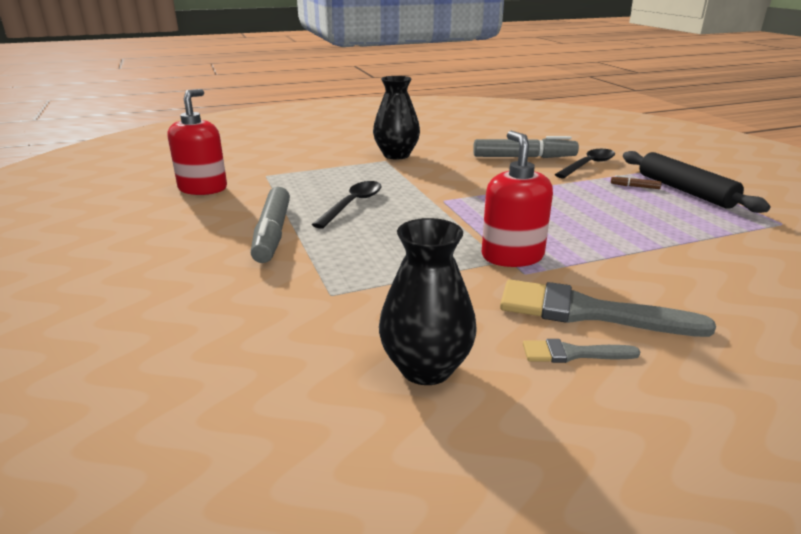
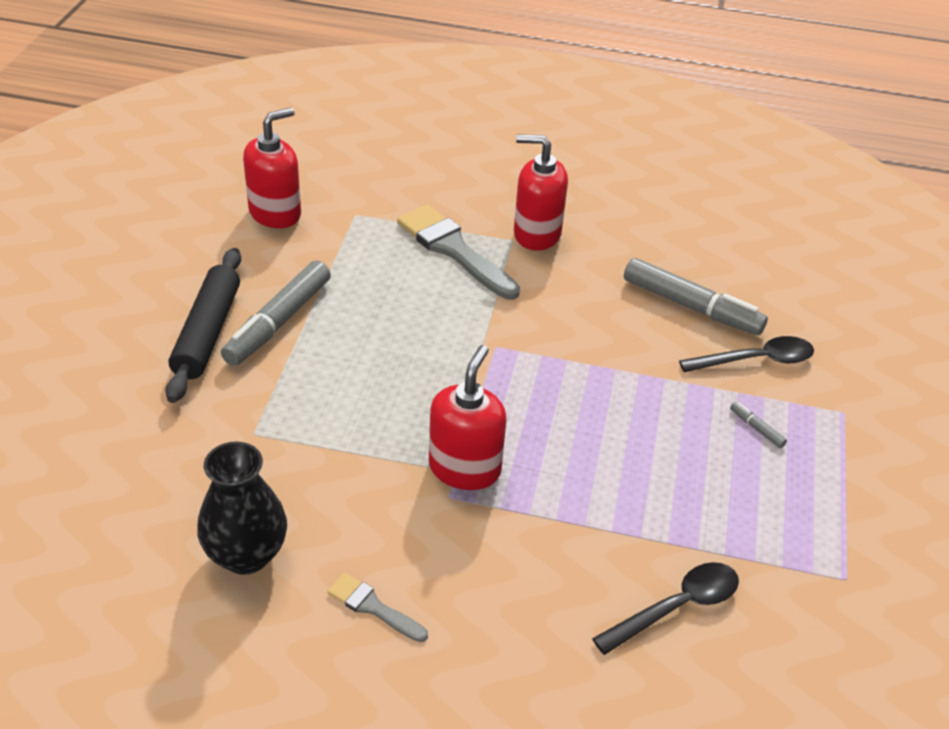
camera: 30 degrees right, 15 degrees up
black spoon [312,181,382,229] -> black spoon moved to [592,562,739,655]
black vase [373,76,420,159] -> red soap dispenser [514,134,568,251]
grey brush [500,280,716,337] -> grey brush moved to [397,205,520,300]
brown marker [611,175,661,189] -> grey marker [730,402,787,448]
black rolling pin [623,151,770,213] -> black rolling pin moved to [165,248,241,403]

